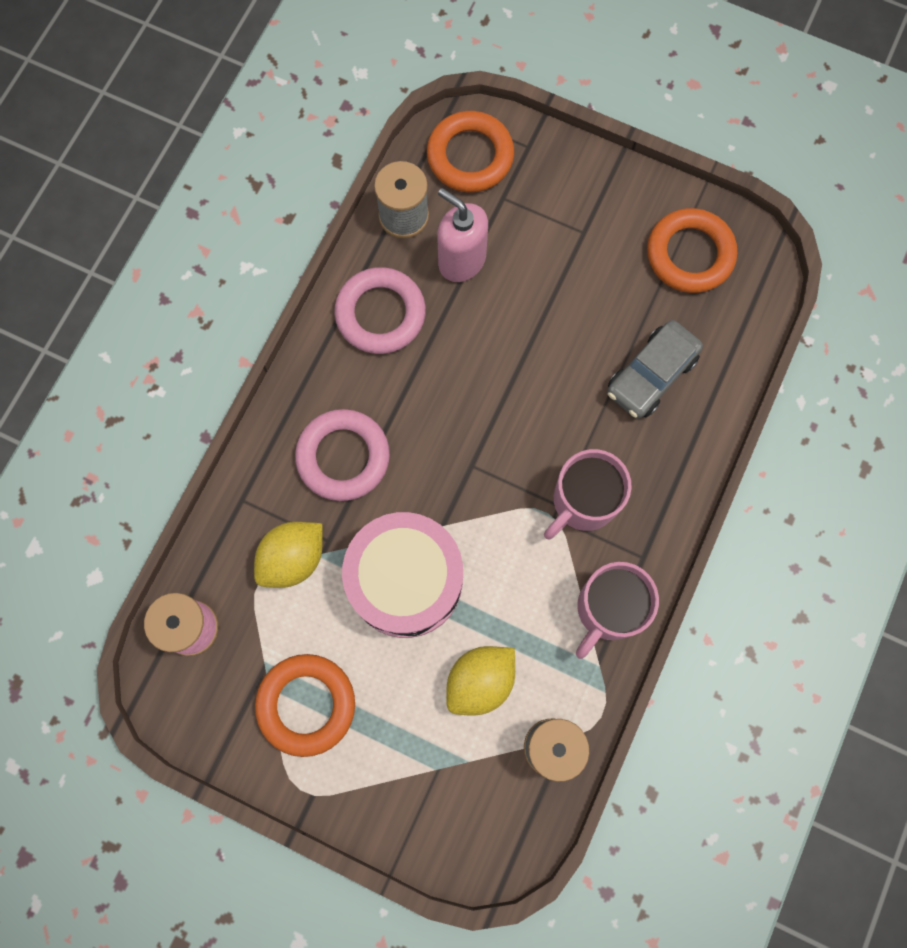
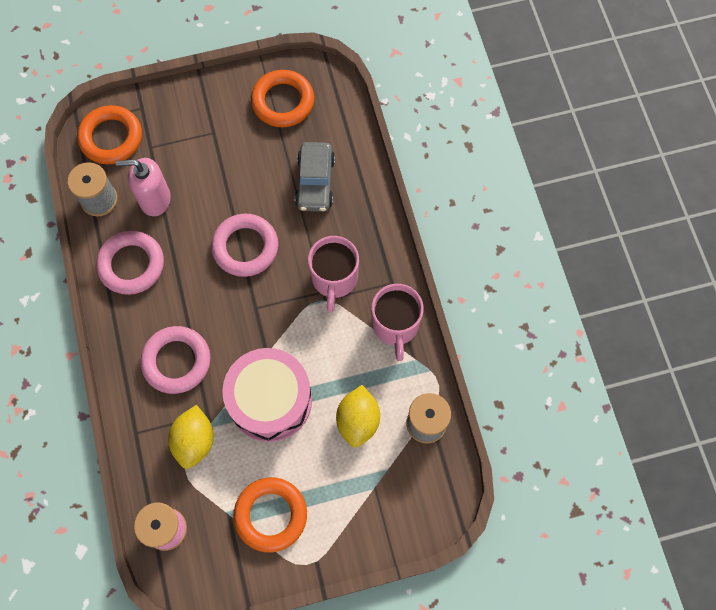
camera: 40 degrees left, 5 degrees down
none -> pink ring [211,214,278,277]

